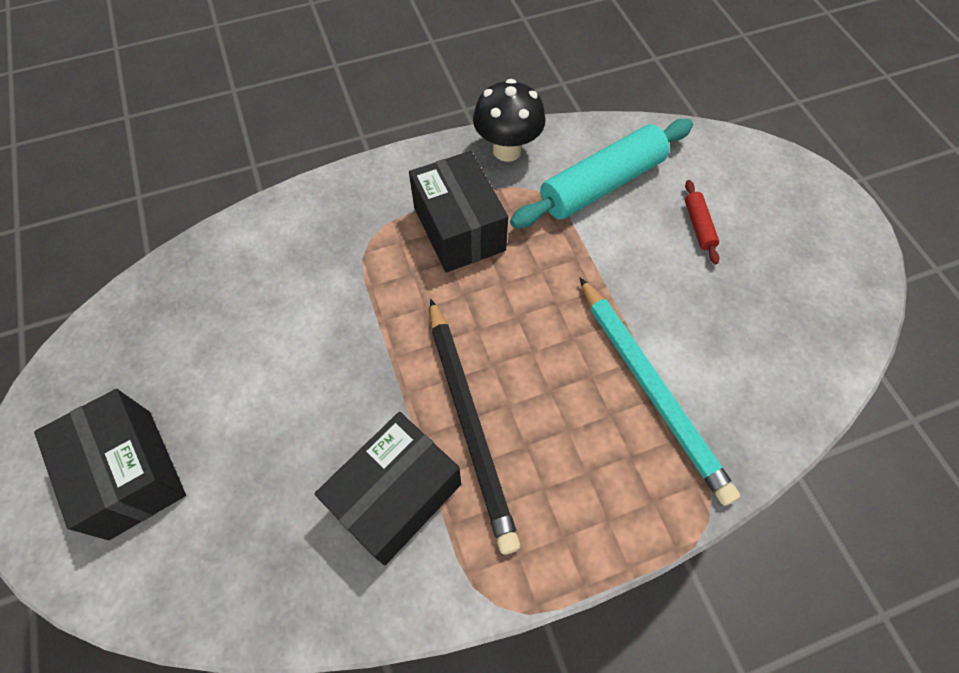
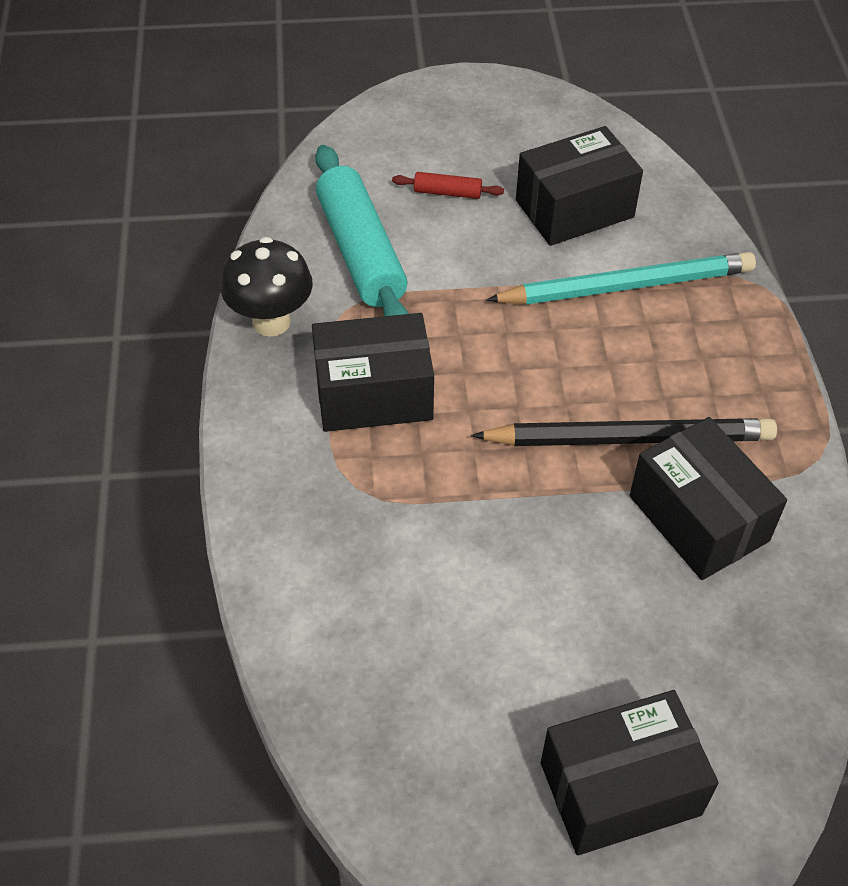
camera: 75 degrees left, 10 degrees down
none -> black box [516,126,643,246]

